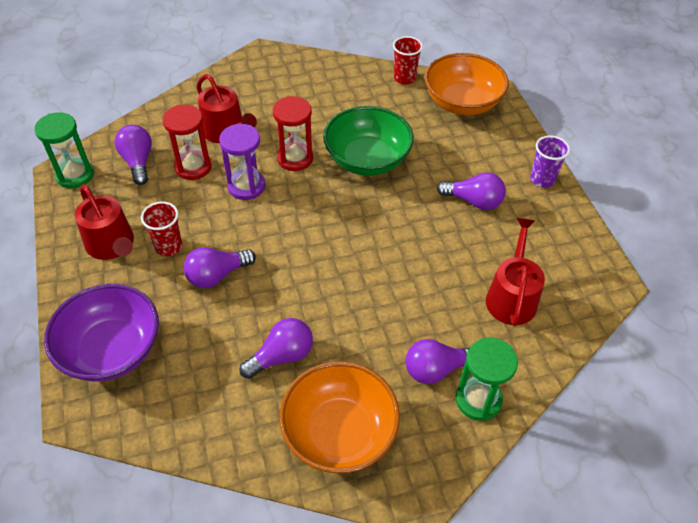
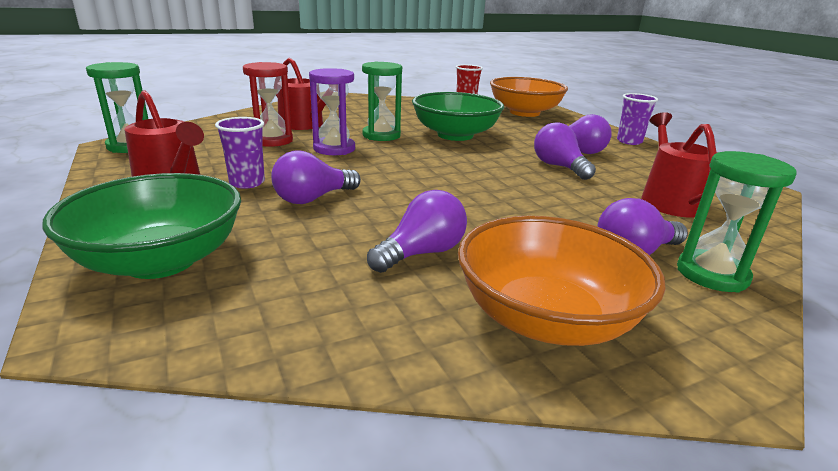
camera: 10 degrees left, 25 degrees down
purple bowl [44,284,159,381] -> green bowl [42,173,241,279]
purple light bulb [115,125,152,185] -> purple light bulb moved to [534,122,596,180]
red cup [141,202,182,256] -> purple cup [215,117,265,189]
red hourglass [273,96,313,171] -> green hourglass [362,62,402,141]

